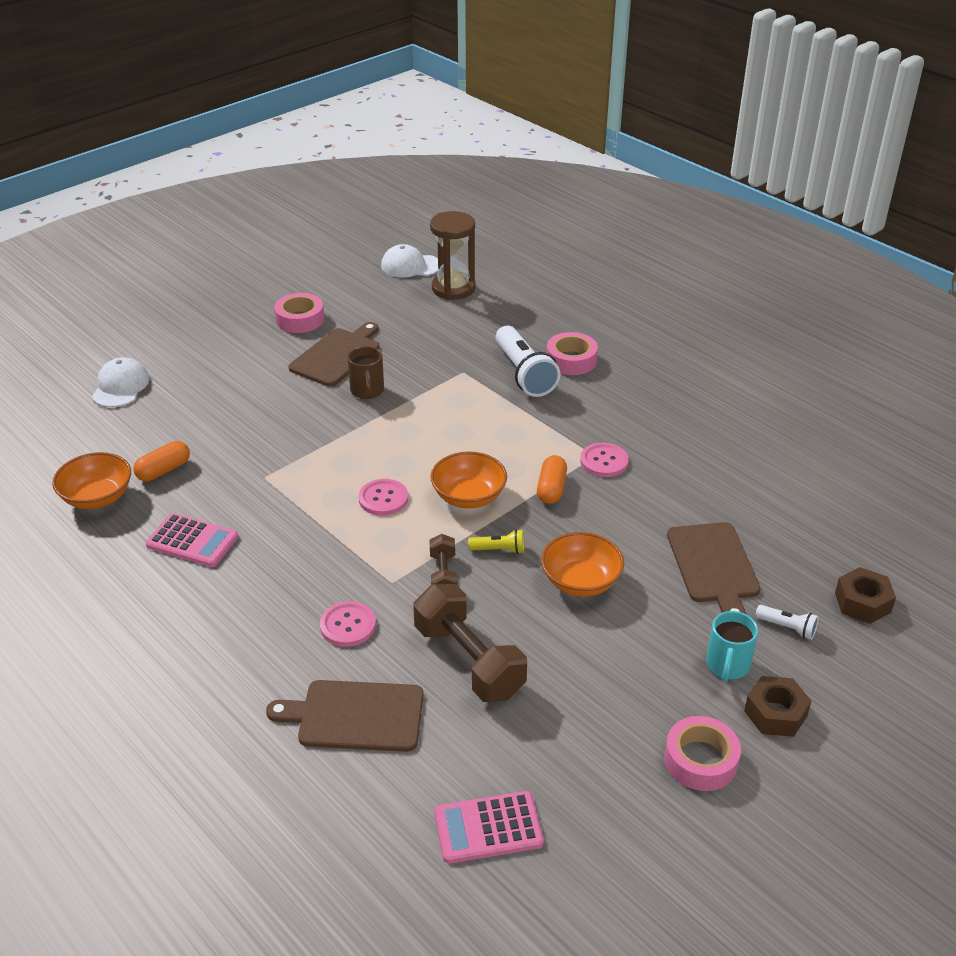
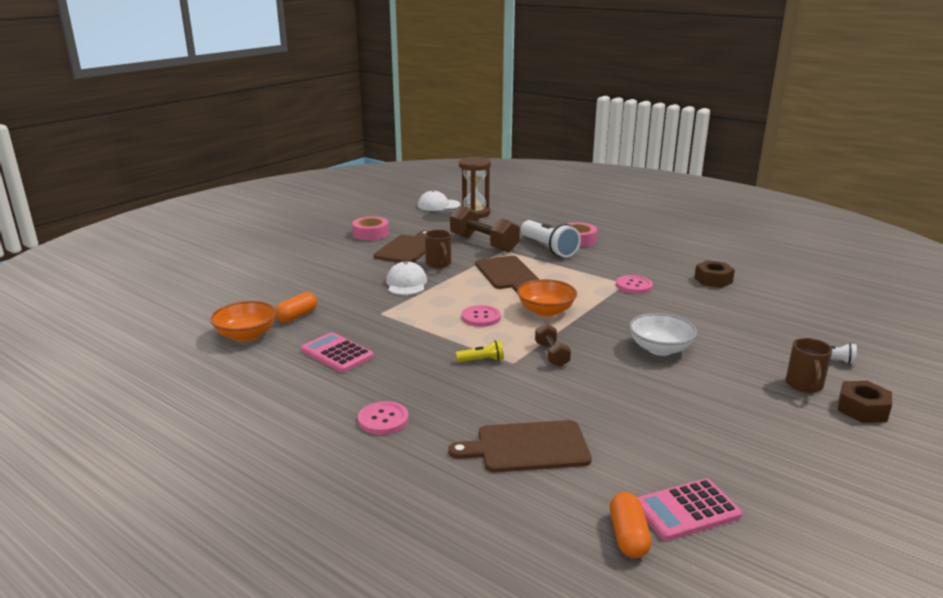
camera: 10 degrees left, 15 degrees down
white cap [92,357,150,407] -> white cap moved to [386,261,427,295]
pink calculator [146,513,239,567] -> pink calculator turned 150 degrees counterclockwise [301,332,374,372]
pink button [320,601,376,647] -> pink button moved to [358,401,408,435]
brown dumbbell [413,584,527,702] -> brown dumbbell moved to [450,205,520,253]
yellow flashlight [468,529,524,554] -> yellow flashlight moved to [456,340,504,362]
orange capsule [537,455,567,504] -> orange capsule moved to [610,492,651,558]
orange bowl [541,532,624,597] -> white bowl [629,313,697,356]
pink tape [664,716,741,791] -> none
brown cutting board [667,522,761,614] -> brown cutting board moved to [475,256,539,292]
turquoise mug [706,611,758,682] -> brown mug [786,338,832,393]
brown nut [835,567,896,624] -> brown nut moved to [694,260,735,288]

